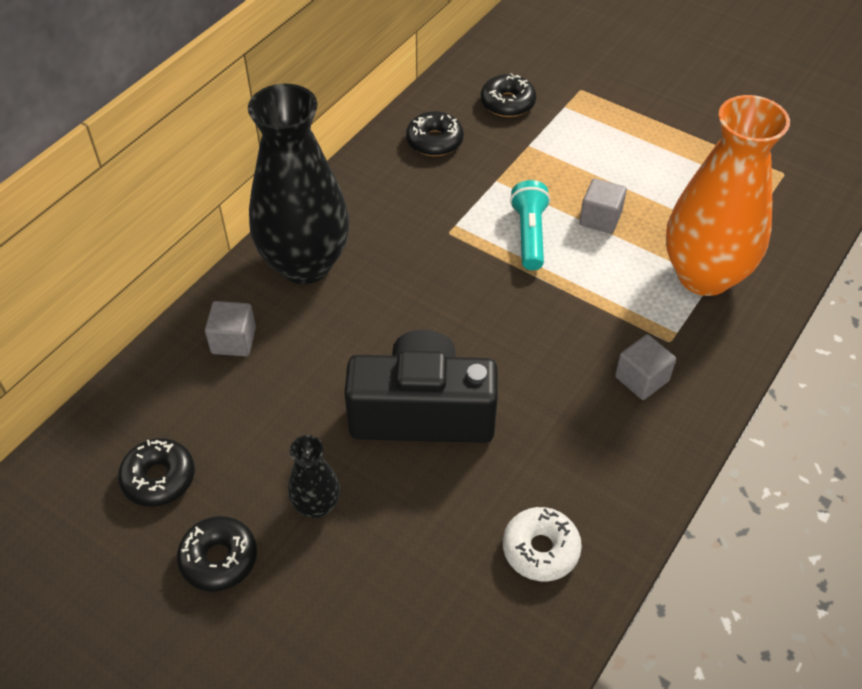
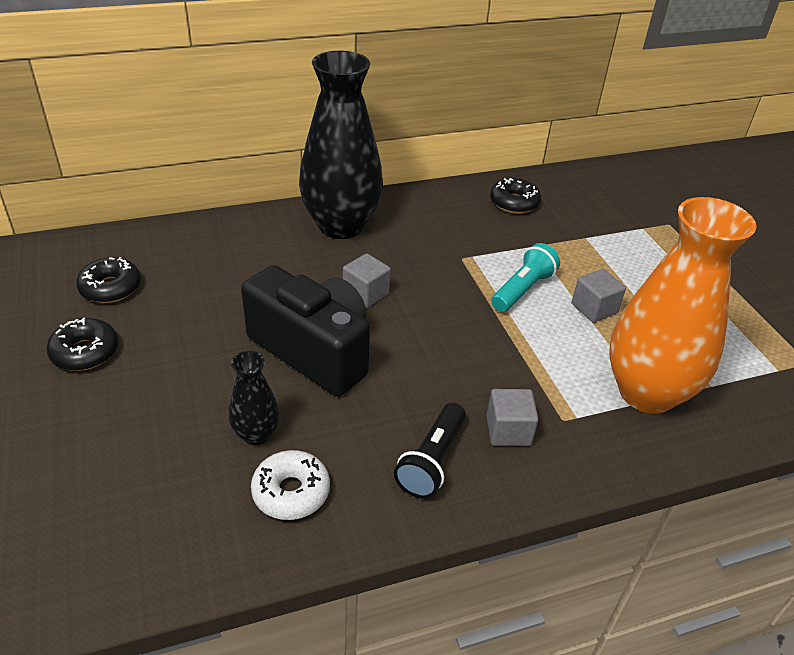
camera: 35 degrees right, 10 degrees down
grey cube [205,301,256,356] -> grey cube moved to [343,253,391,308]
black vase [288,435,340,519] -> black vase moved to [229,351,279,445]
black donut [481,73,536,117] -> none
none -> black flashlight [394,403,466,499]

